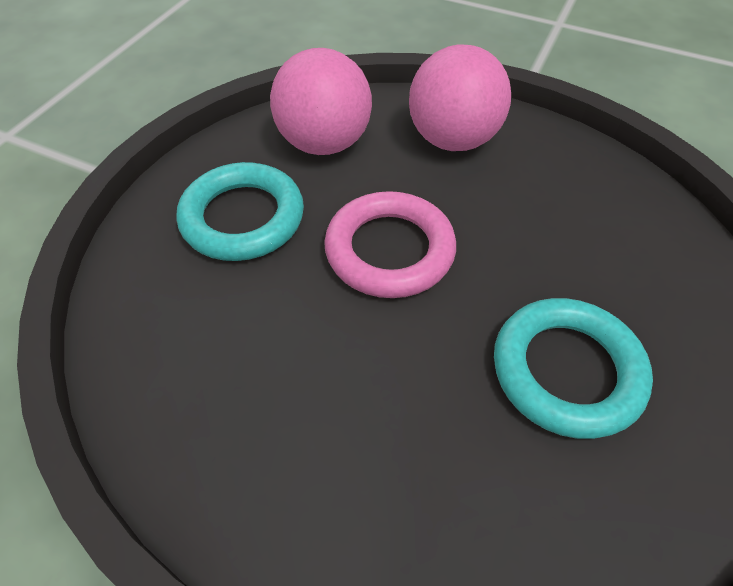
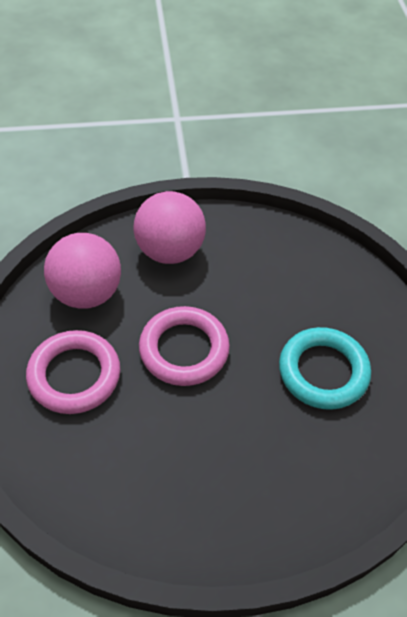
camera: 35 degrees left, 0 degrees up
turquoise ring [176,162,304,261] -> pink ring [26,330,120,414]

